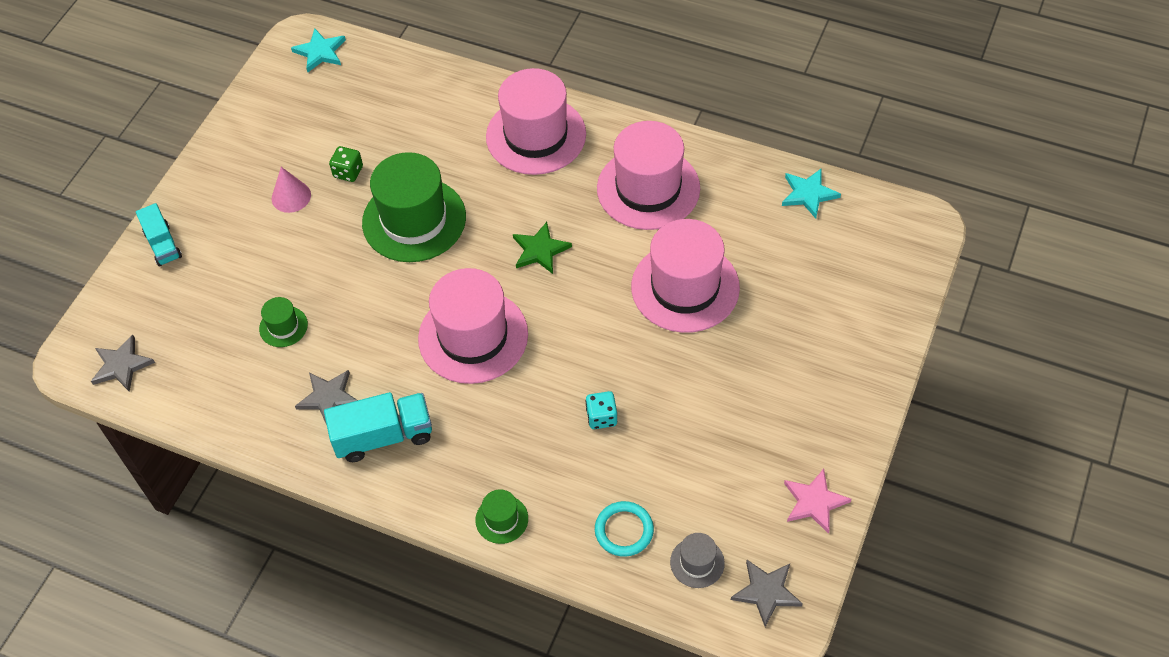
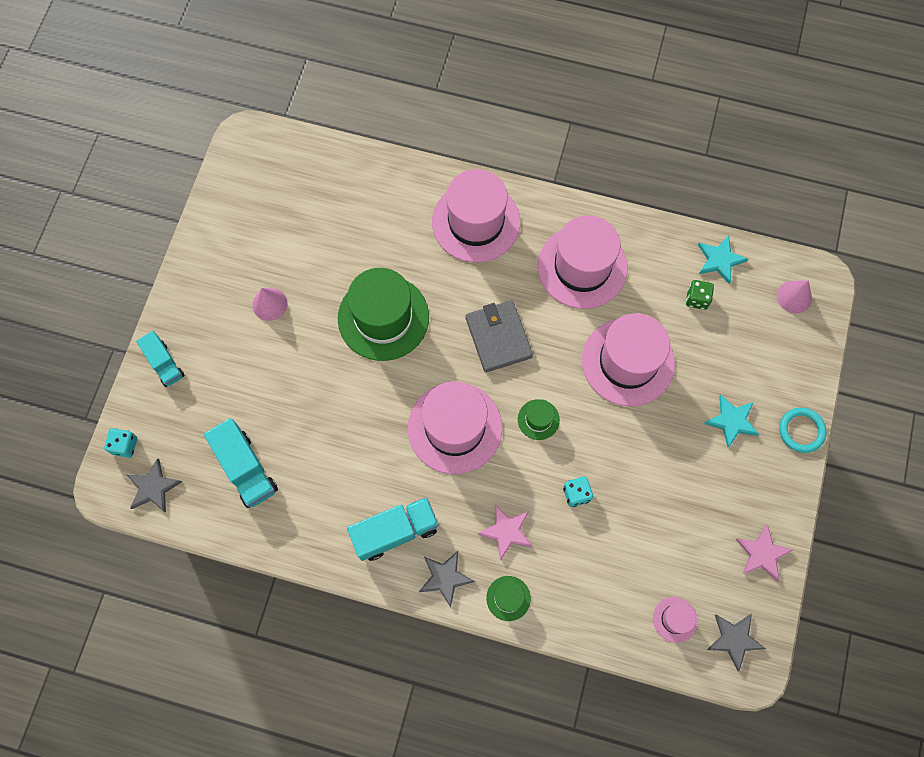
camera: 10 degrees left, 15 degrees up
green hat [259,297,308,347] -> green hat moved to [518,399,560,440]
turquoise star [291,28,346,72] -> turquoise star moved to [704,395,759,448]
grey star [295,370,358,425] -> grey star moved to [419,551,475,608]
green dice [329,146,363,182] -> green dice moved to [686,280,714,310]
green star [513,222,572,274] -> grey wallet [466,300,533,372]
turquoise ring [595,501,654,557] -> turquoise ring moved to [779,408,827,453]
grey hat [670,533,725,588] -> pink hat [653,597,698,643]
none -> turquoise dice [104,428,137,458]
none -> turquoise truck [204,418,278,508]
none -> pink star [477,504,532,561]
none -> pink cone [777,280,812,313]

